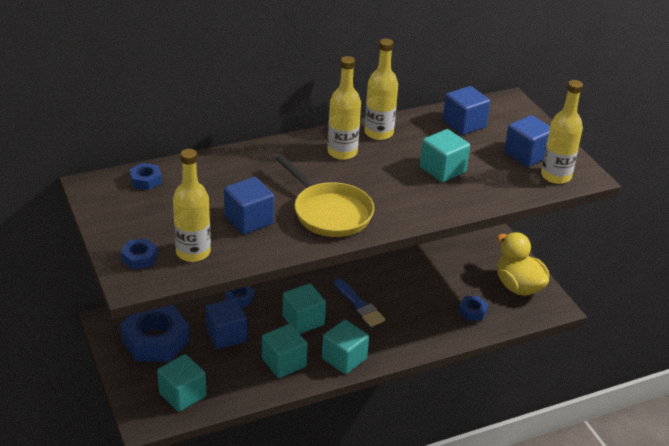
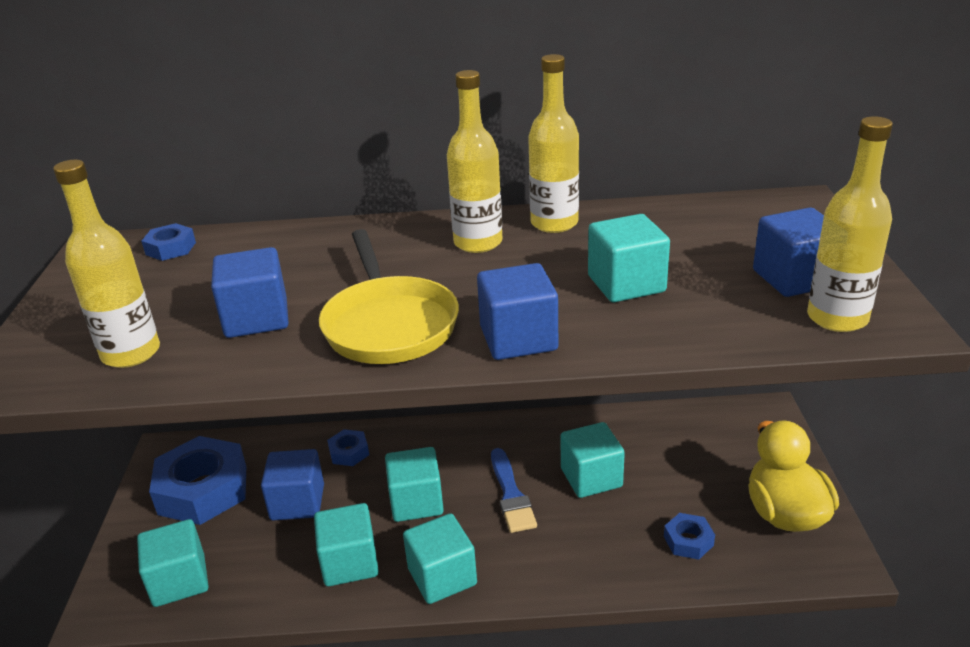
camera: 25 degrees right, 5 degrees down
blue nut [121,238,158,269] -> none
blue cube [443,86,490,135] -> blue cube moved to [477,263,558,360]
none -> turquoise cube [561,422,625,498]

